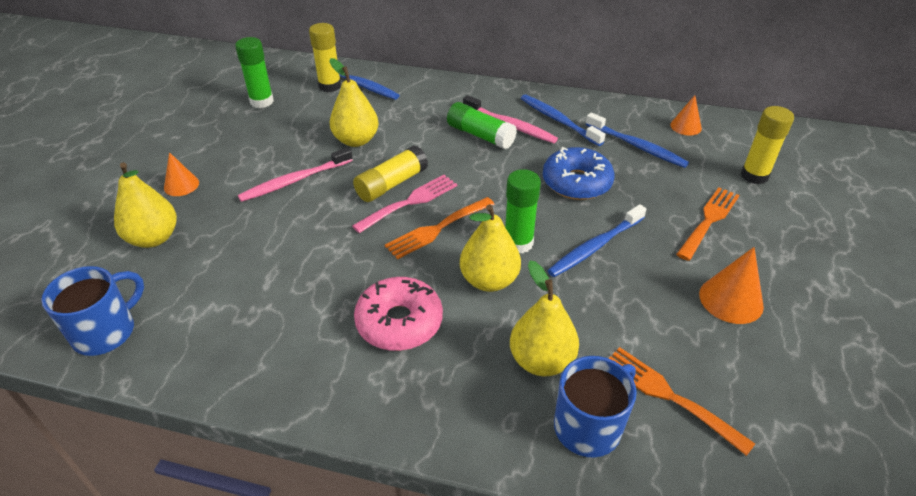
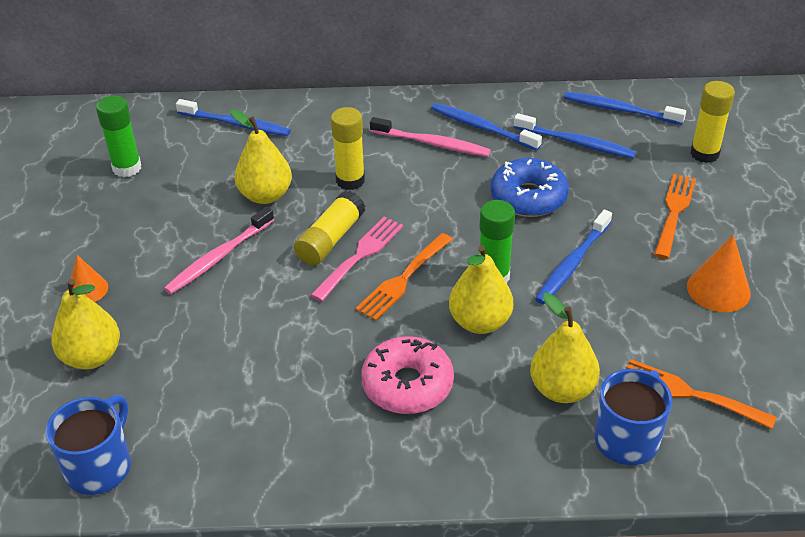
camera: 15 degrees left, 0 degrees up
yellow glue stick [309,23,341,92] -> yellow glue stick moved to [331,107,365,190]
green glue stick [447,102,517,150] -> none
orange cone [670,95,702,136] -> blue toothbrush [564,92,686,125]

